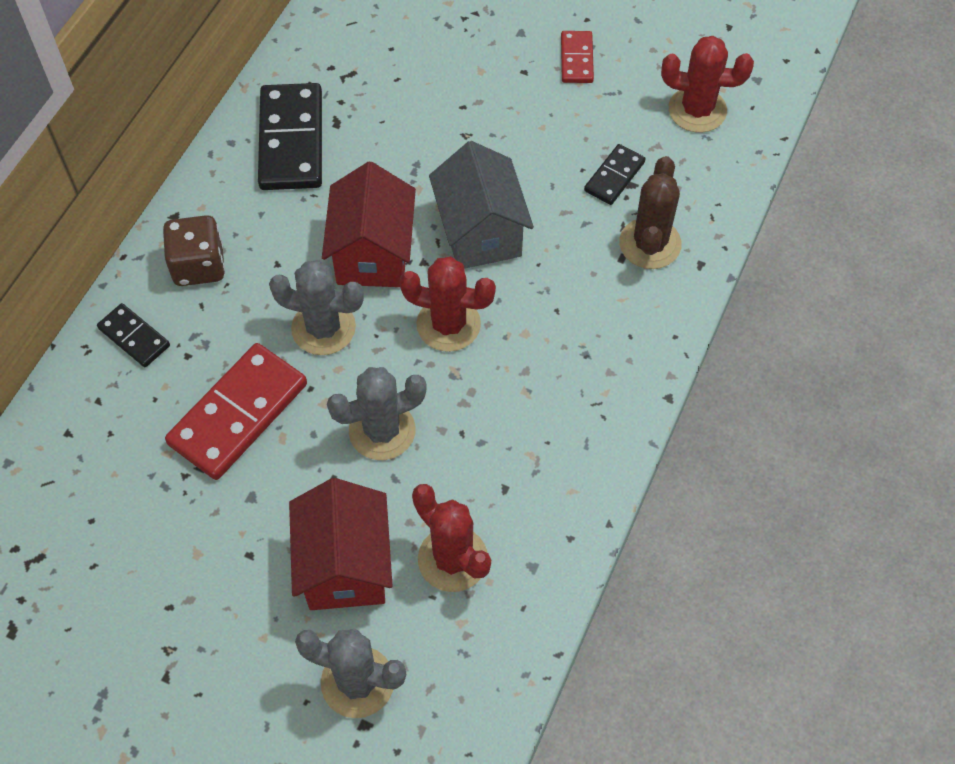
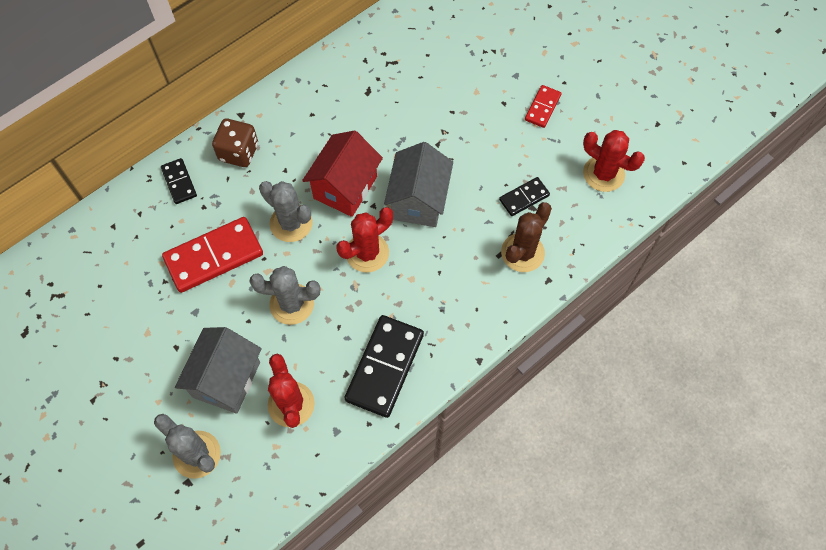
camera: 25 degrees right, 5 degrees up
black domino [258,83,322,190] -> black domino moved to [345,315,424,418]
red house [289,478,393,610] -> grey house [175,327,262,414]
red cactus [399,257,496,352] -> red cactus turned 75 degrees counterclockwise [337,207,393,272]

